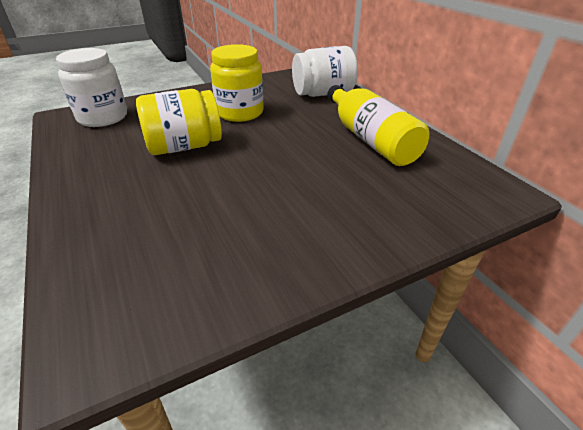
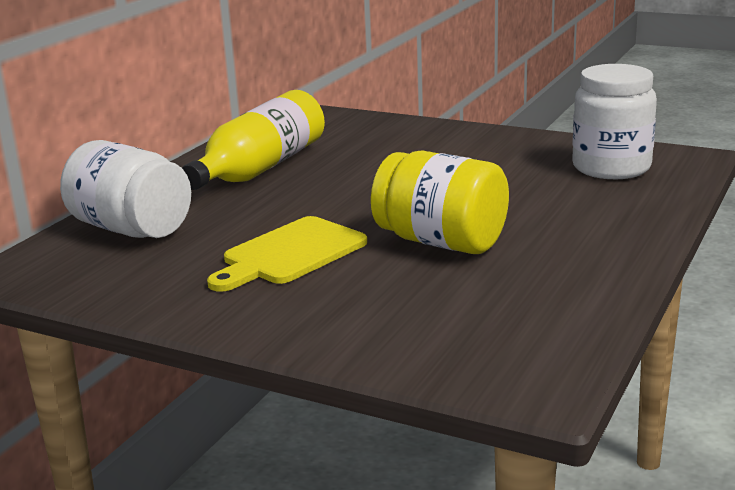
camera: 125 degrees left, 15 degrees down
white jar [56,48,127,127] -> white jar moved to [572,64,657,179]
yellow jar [210,44,264,122] -> yellow cutting board [207,216,367,292]

